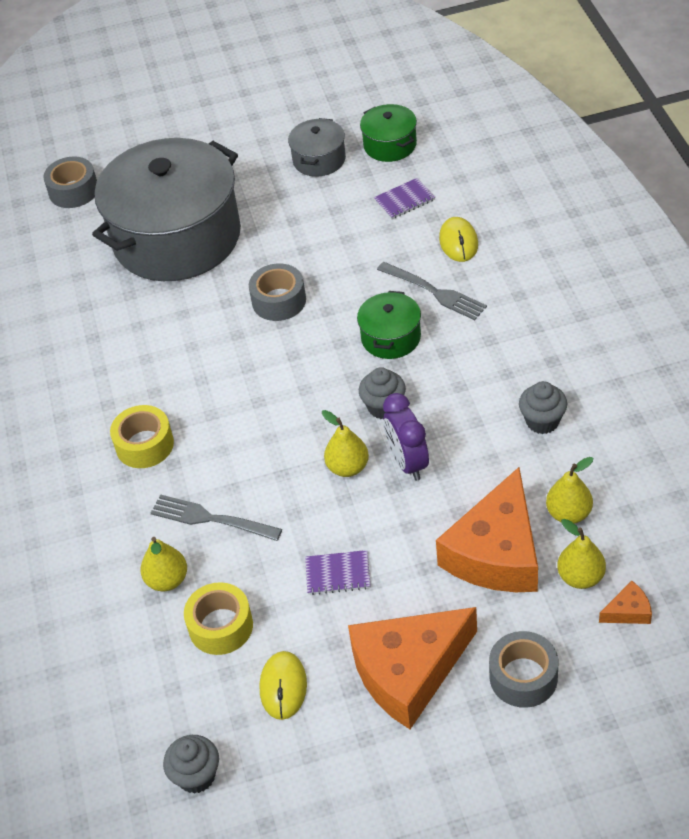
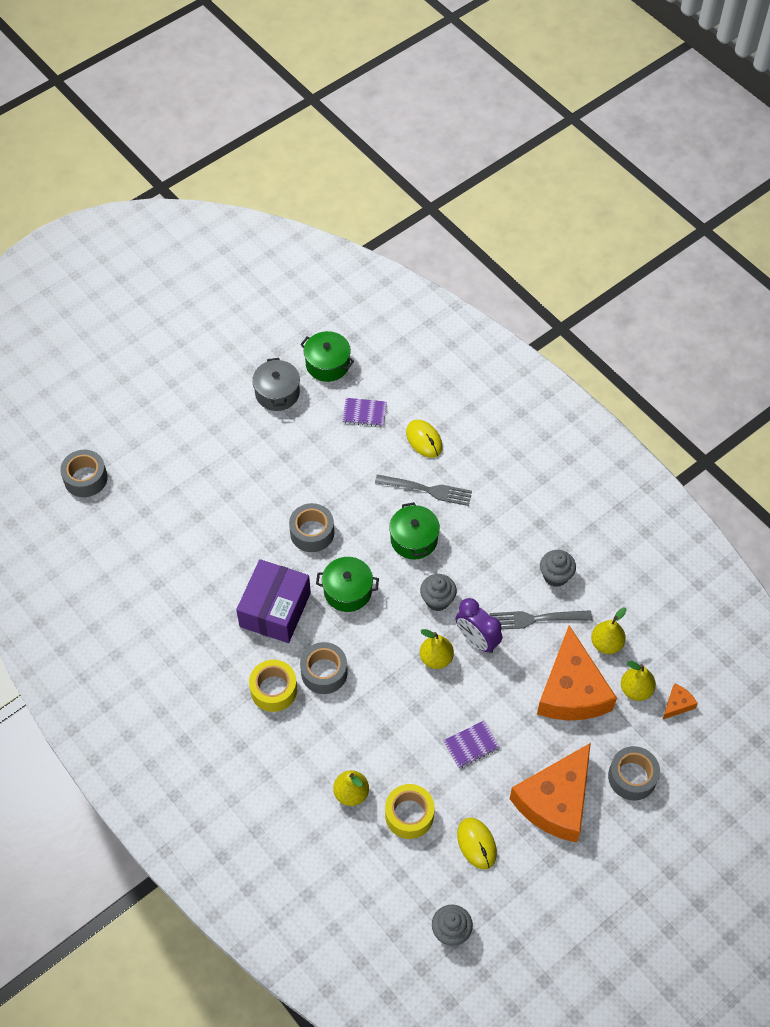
camera: 30 degrees left, 10 degrees up
grey pot [92,138,241,281] -> none
grey fork [151,494,282,541] -> grey fork moved to [489,610,592,630]
purple notebook [374,178,435,219] -> purple notebook turned 60 degrees clockwise [342,398,387,427]
none -> purple box [236,559,311,643]
none -> grey tape [300,642,348,694]
none -> green pot [316,557,379,612]

